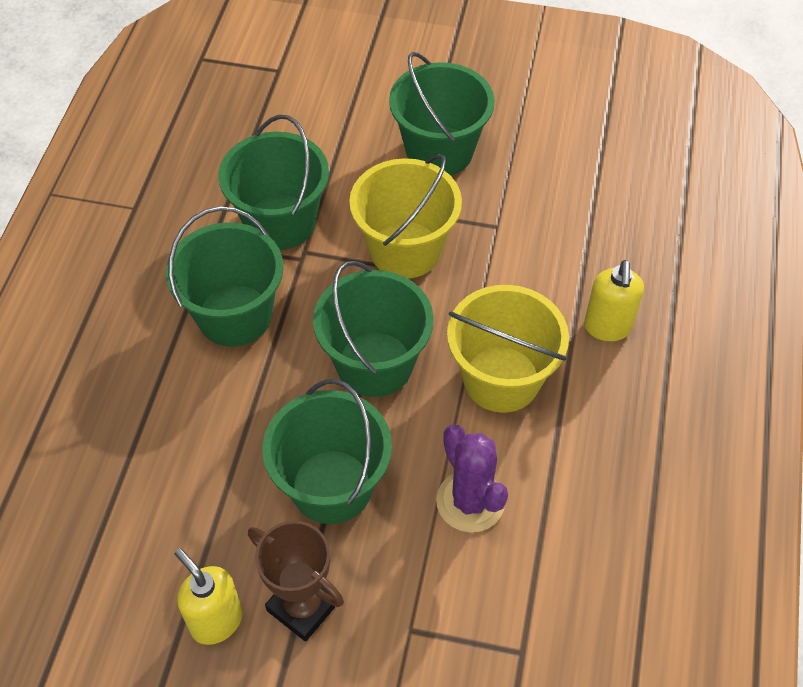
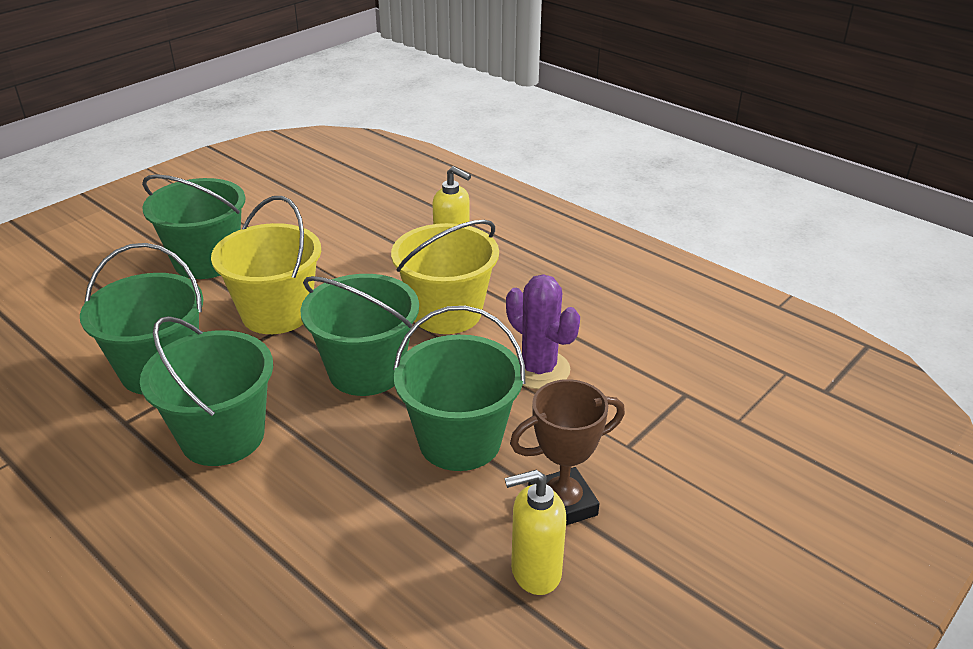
camera: 60 degrees left, 20 degrees down
purple cactus [436,424,508,532] -> purple cactus turned 45 degrees clockwise [506,274,580,389]

